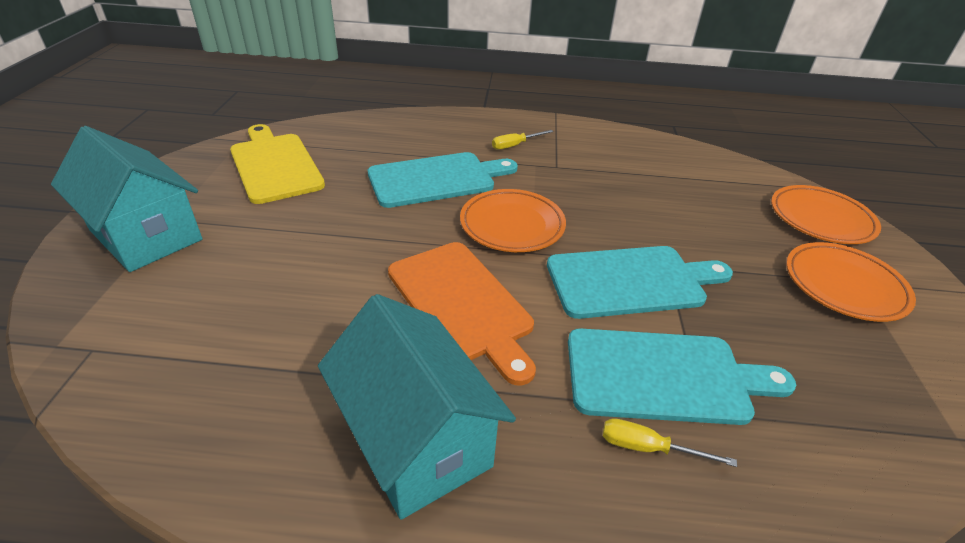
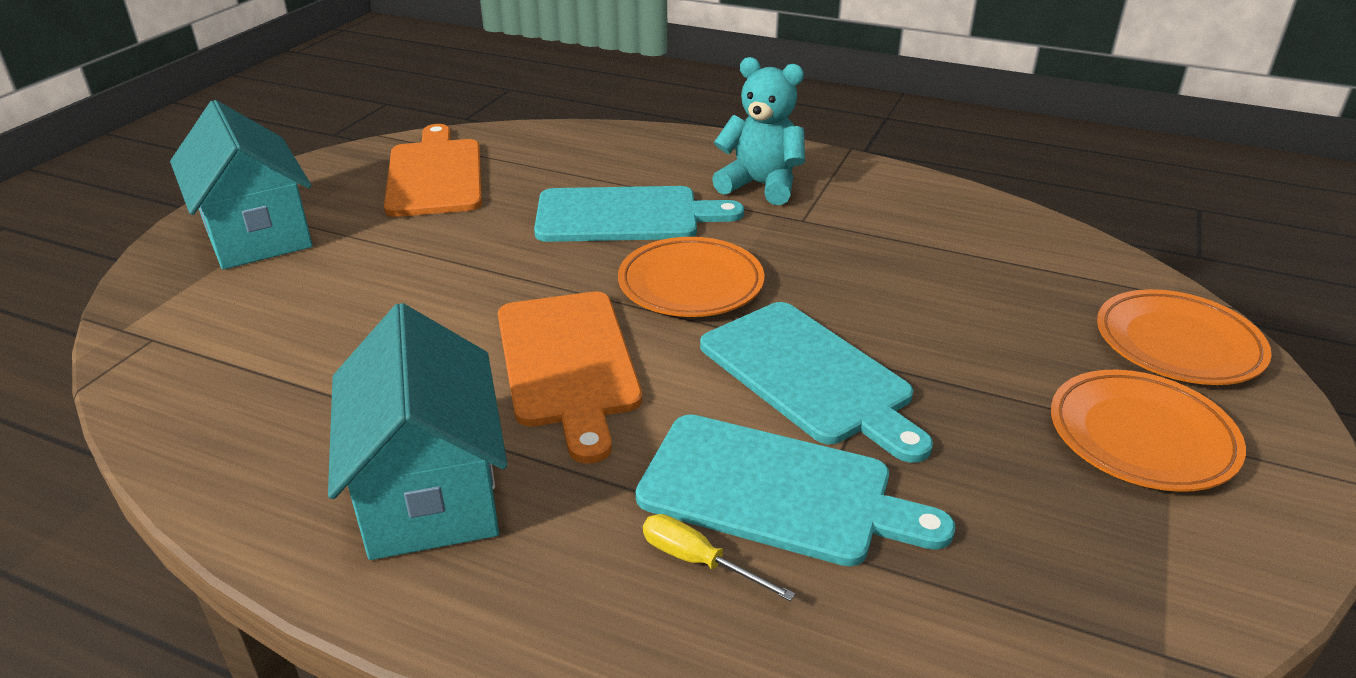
camera: 20 degrees right, 5 degrees down
yellow cutting board [230,124,325,204] -> orange cutting board [384,124,482,217]
yellow screwdriver [492,130,554,150] -> turquoise teddy bear [712,57,805,205]
turquoise cutting board [547,246,733,319] -> turquoise cutting board turned 45 degrees clockwise [700,302,933,463]

